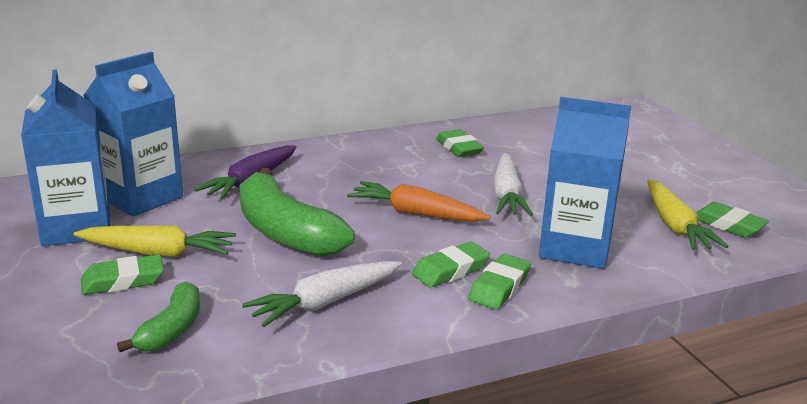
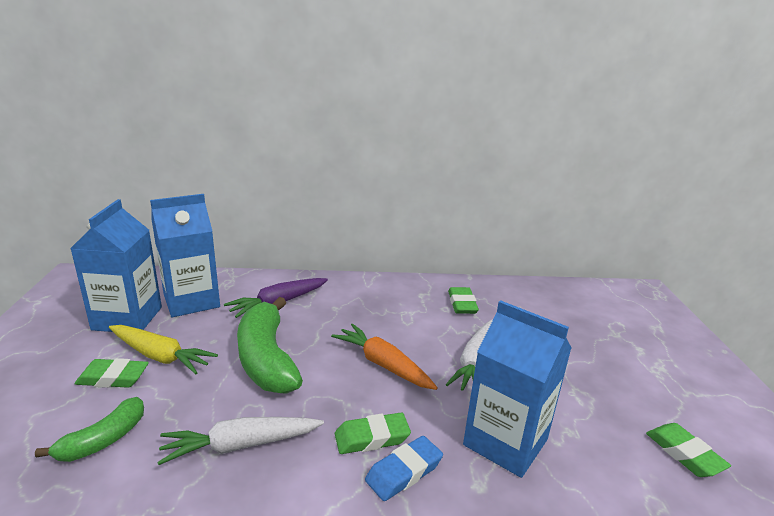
camera: 20 degrees right, 0 degrees up
green eraser [468,254,531,309] -> blue eraser [365,436,443,501]
yellow carrot [647,179,728,250] -> none

